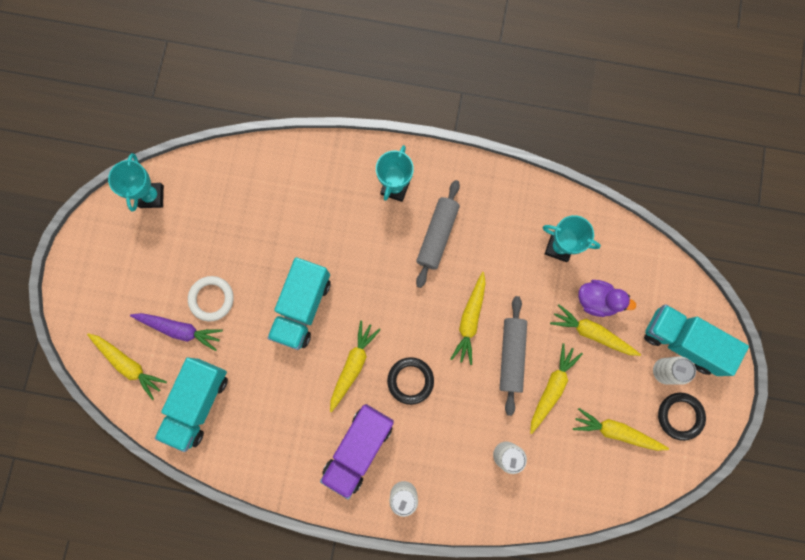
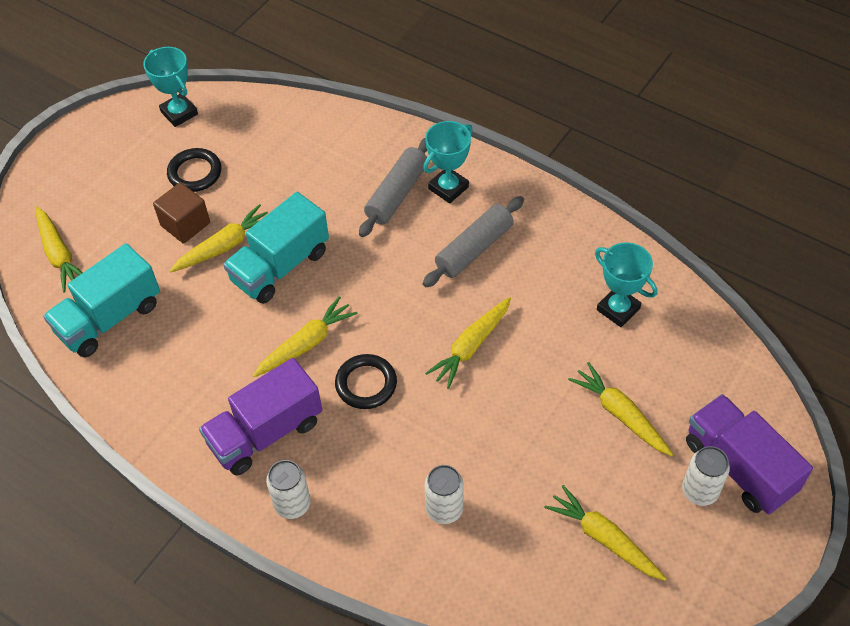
camera: 25 degrees right, 25 degrees down
turquoise trophy [108,153,164,212] -> turquoise trophy turned 60 degrees counterclockwise [143,47,198,127]
purple carrot [130,313,223,351] -> none
white ring [188,276,234,322] -> brown cube [153,182,210,244]
grey rolling pin [500,296,527,416] -> grey rolling pin moved to [359,138,427,237]
yellow carrot [530,343,583,434] -> yellow carrot moved to [170,204,268,272]
purple duck [578,280,636,317] -> none
turquoise truck [644,304,749,376] -> purple truck [686,394,813,514]
black ring [658,393,706,441] -> black ring moved to [167,148,221,192]

